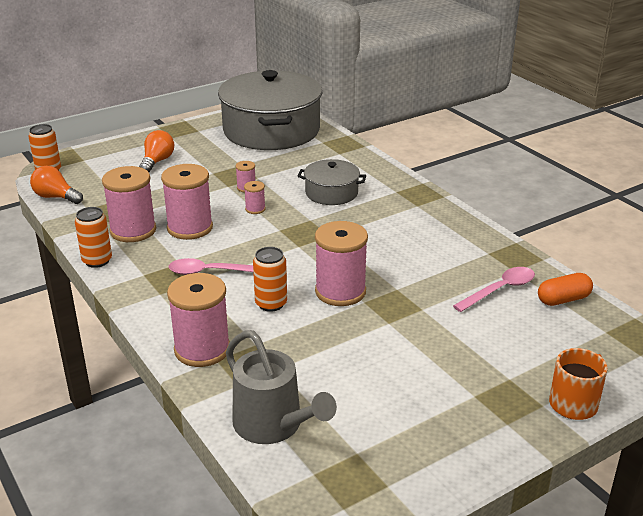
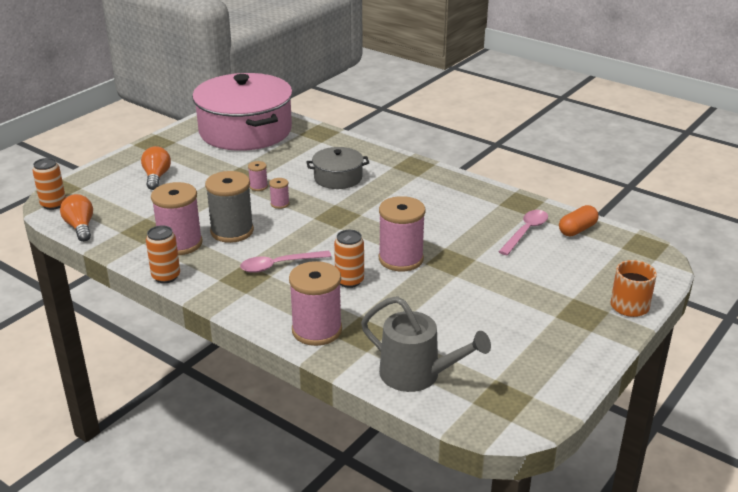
camera: 20 degrees left, 0 degrees up
orange light bulb [30,166,83,204] -> orange light bulb turned 60 degrees clockwise [60,194,93,242]
pink spool [161,164,213,240] -> grey spool [205,171,254,243]
grey pot [218,70,322,150] -> pink pot [192,73,293,151]

